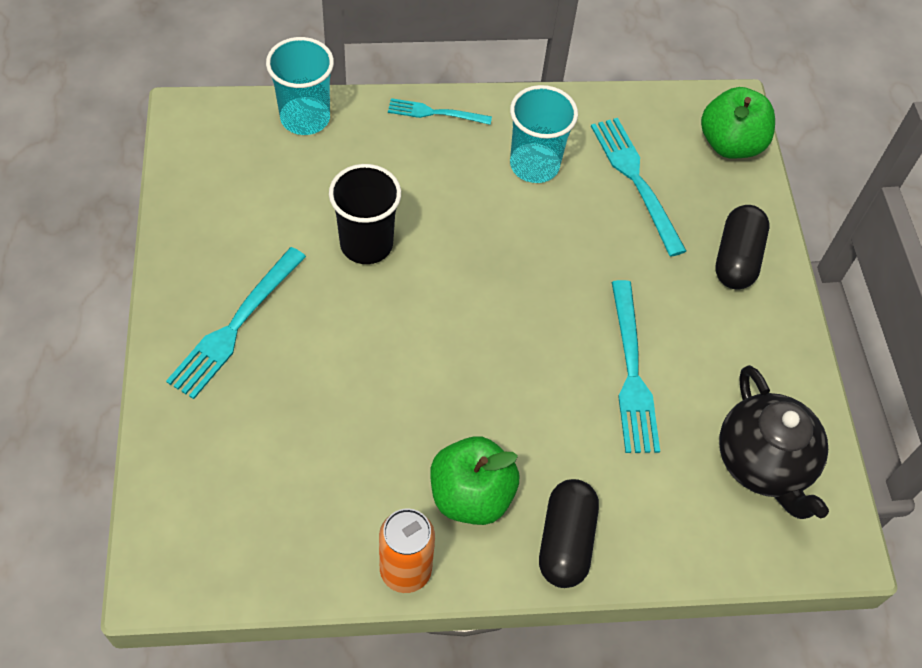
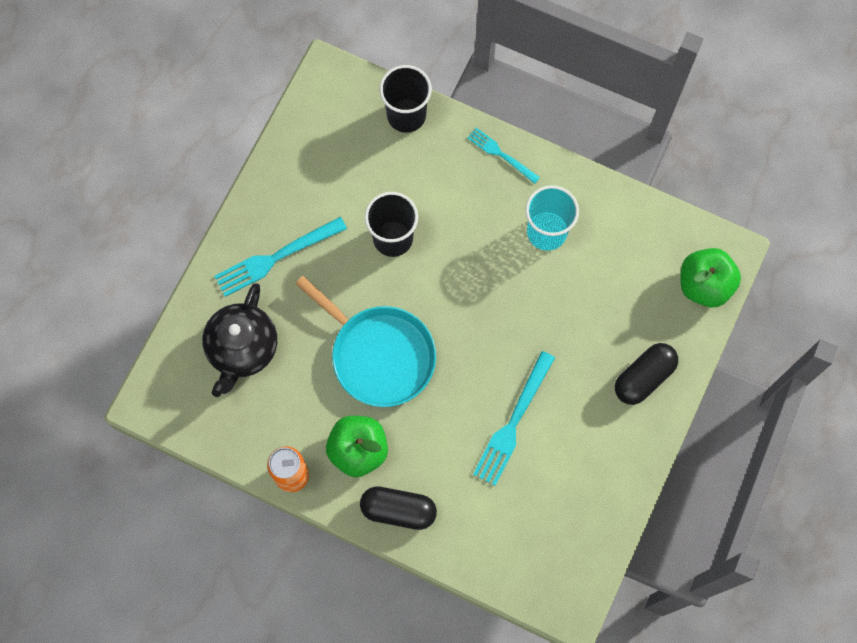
camera: 35 degrees right, 15 degrees up
turquoise cup [266,37,334,135] -> black cup [379,65,432,133]
black capsule [539,479,599,588] -> black capsule turned 60 degrees clockwise [360,486,437,530]
turquoise fork [591,118,686,257] -> none
black teapot [719,365,829,519] -> black teapot moved to [202,283,277,397]
none -> turquoise pan [296,276,436,407]

